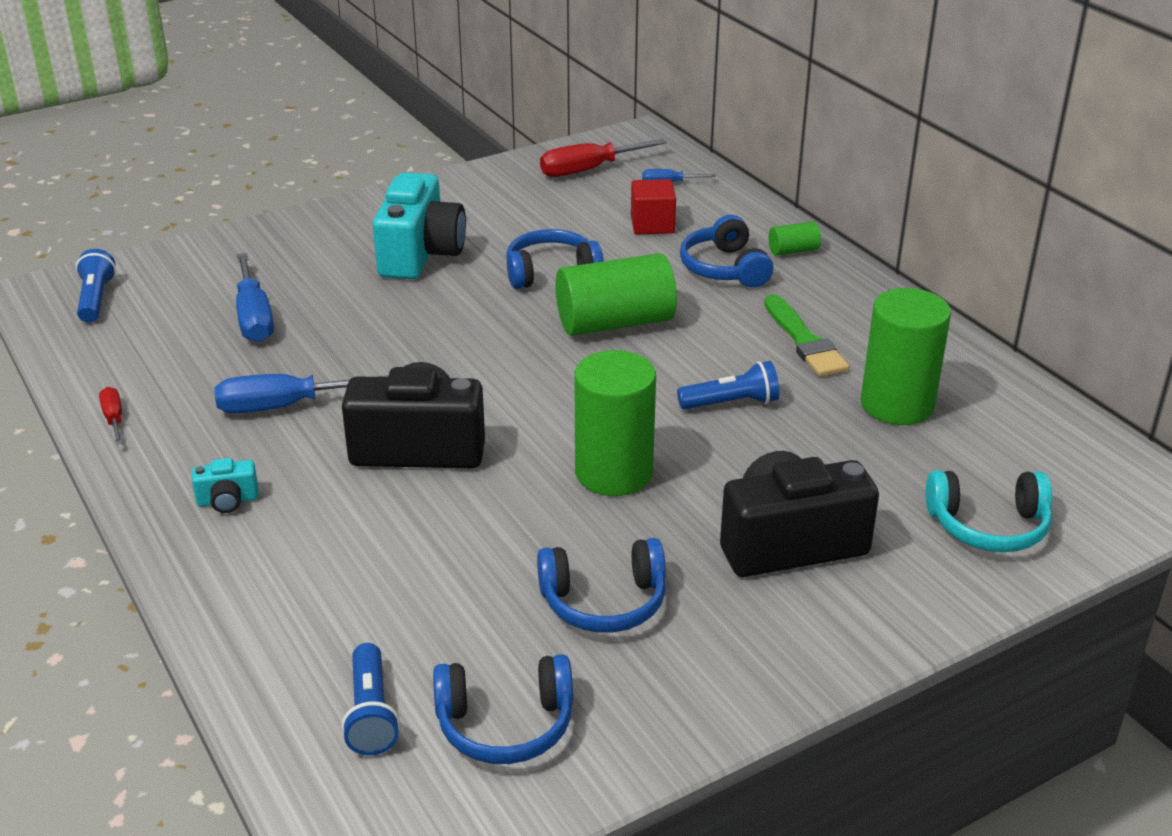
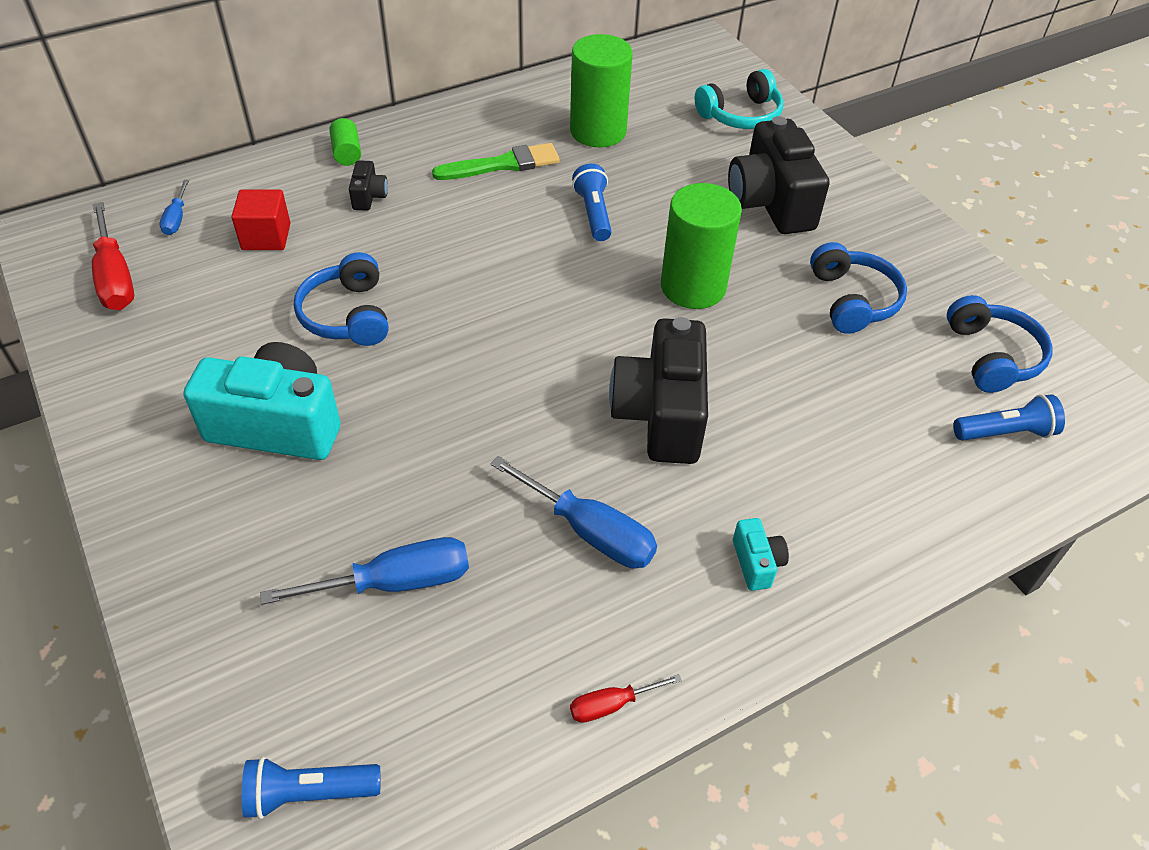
camera: 90 degrees left, 15 degrees up
blue screwdriver [214,374,389,414] -> blue screwdriver turned 45 degrees counterclockwise [490,456,657,568]
green cylinder [556,253,677,336] -> none
blue headphones [680,215,773,288] -> black camera [349,160,388,211]
turquoise headphones [926,471,1052,552] -> turquoise headphones turned 60 degrees clockwise [695,69,783,129]

